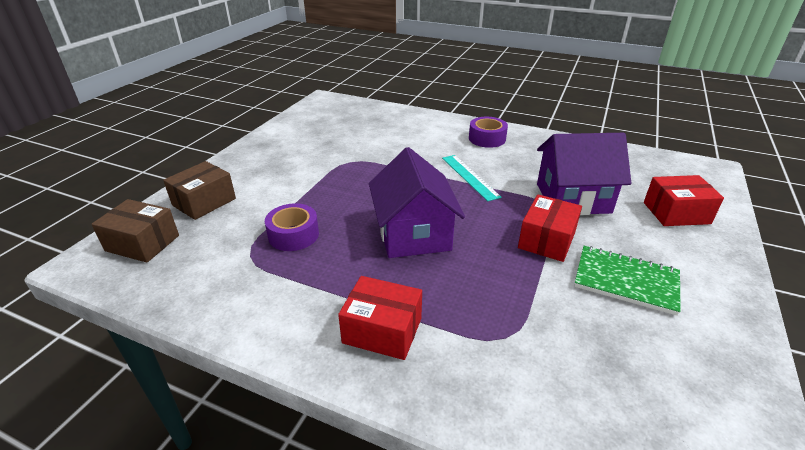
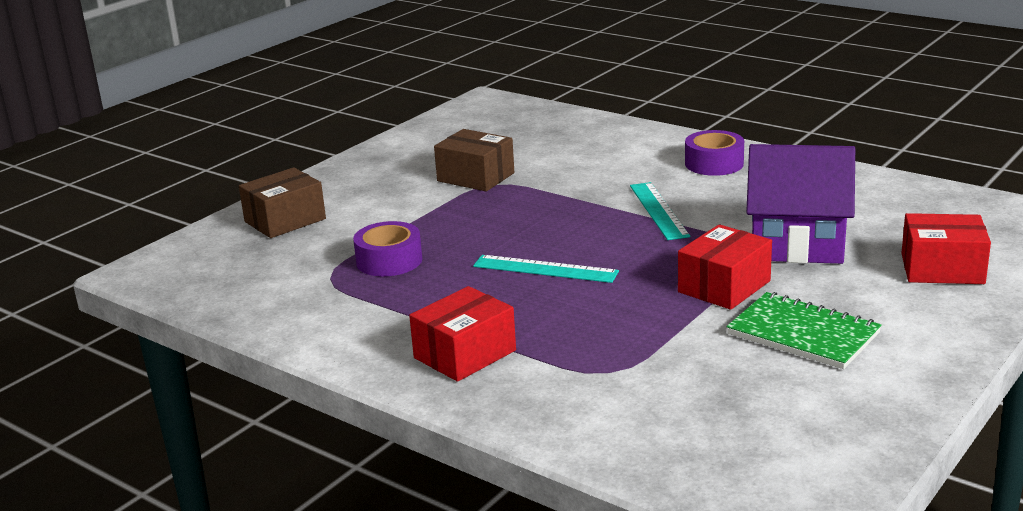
camera: 15 degrees right, 10 degrees down
brown box [92,199,179,263] -> brown box moved to [434,129,514,191]
red box [338,276,422,360] -> red box turned 75 degrees counterclockwise [409,286,516,382]
purple house [369,147,465,258] -> turquoise ruler [473,255,619,283]

